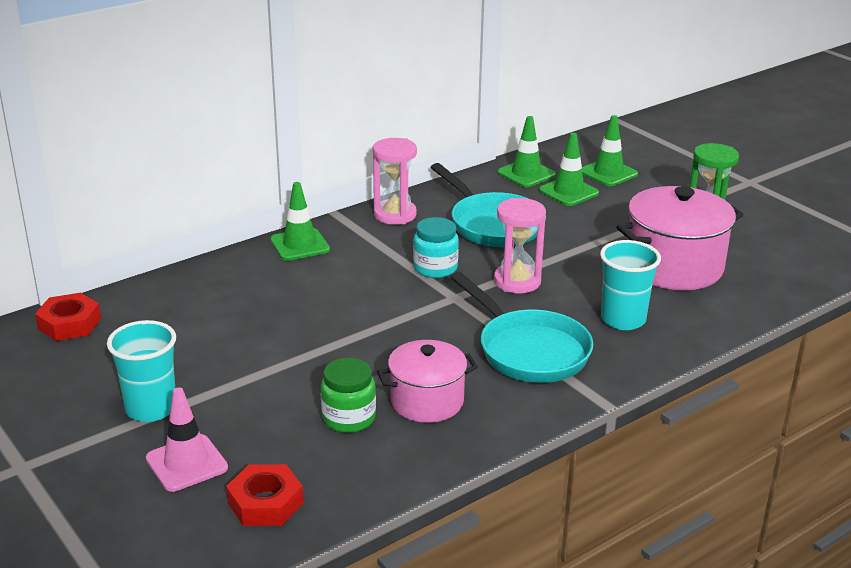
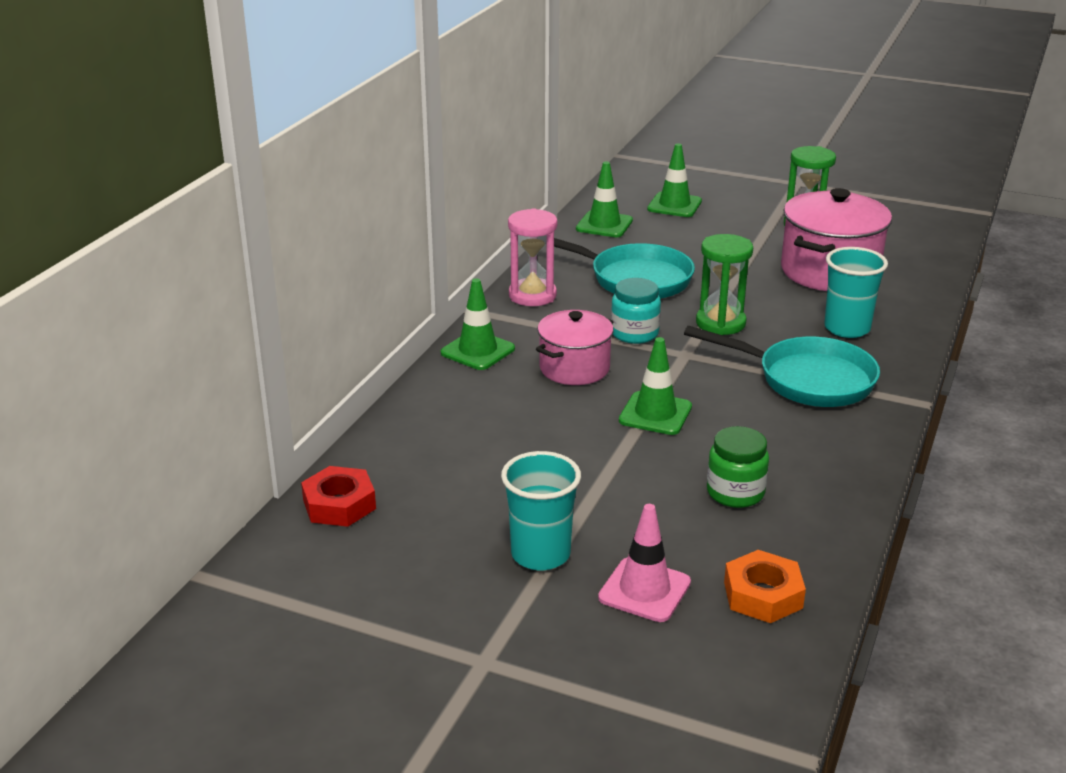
camera: 30 degrees left, 0 degrees up
red nut [226,464,304,526] -> orange nut [724,550,806,623]
pink pot [377,340,478,423] -> pink pot moved to [536,310,614,385]
pink hourglass [494,198,546,293] -> green hourglass [696,234,753,335]
green traffic cone [539,133,599,206] -> green traffic cone moved to [619,337,692,435]

